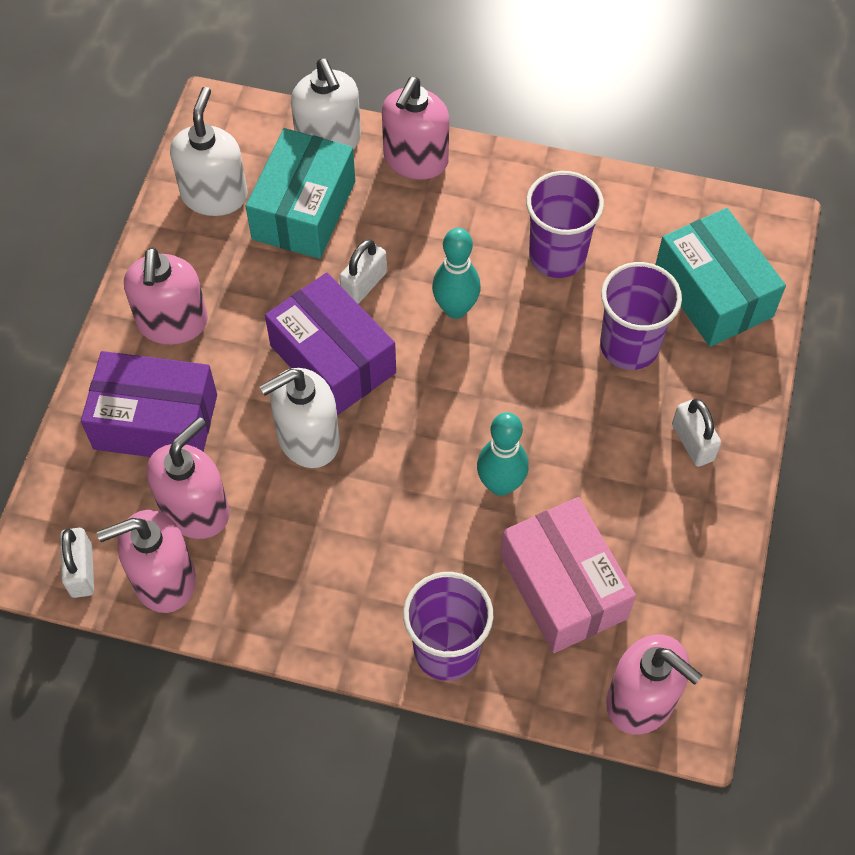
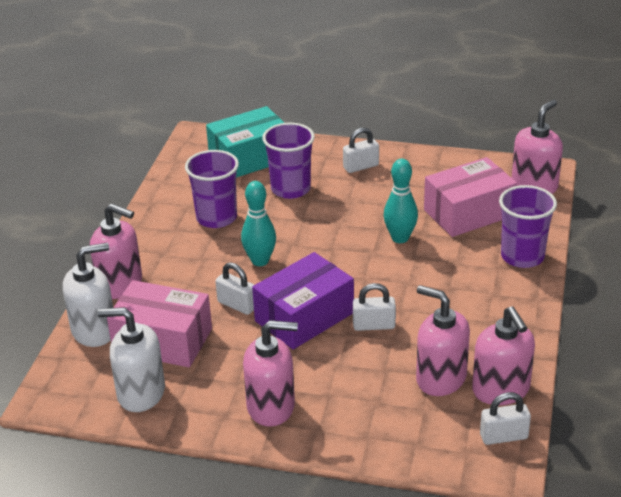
camera: 90 degrees left, 25 degrees down
purple box [81,351,217,457] -> none
turquoise box [246,128,355,259] -> pink box [107,280,212,367]
white soap dispenser [259,368,340,468] -> white padlock [353,283,396,331]

